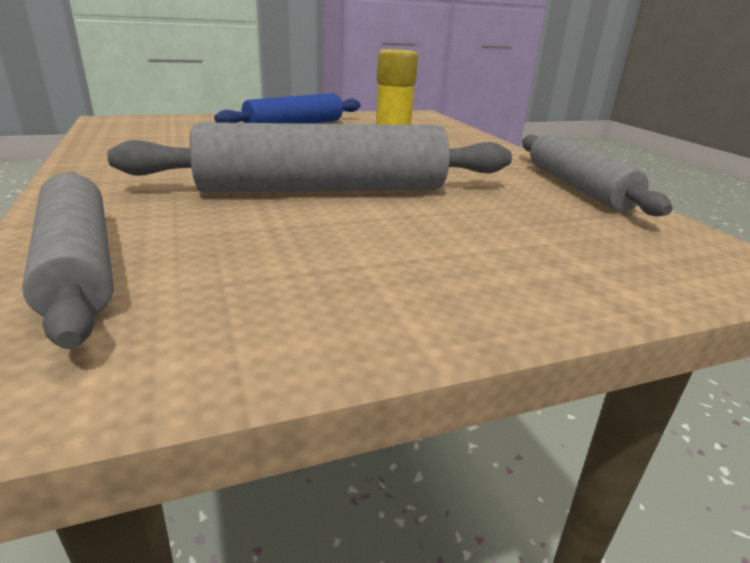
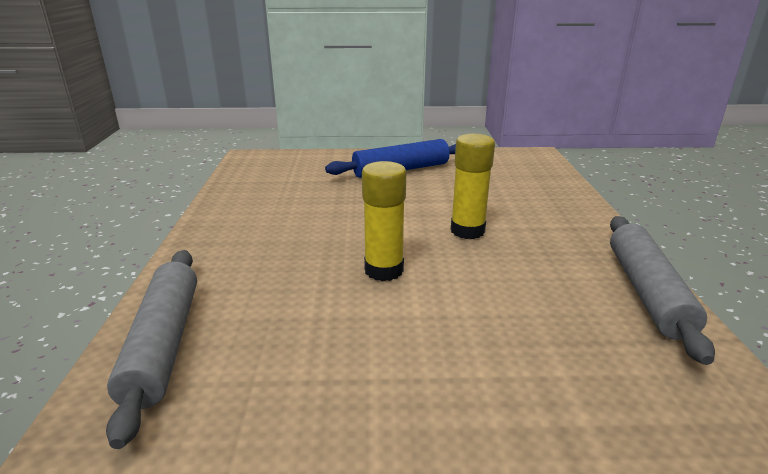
camera: 20 degrees right, 0 degrees up
grey rolling pin [107,122,512,192] -> yellow glue stick [362,161,406,281]

